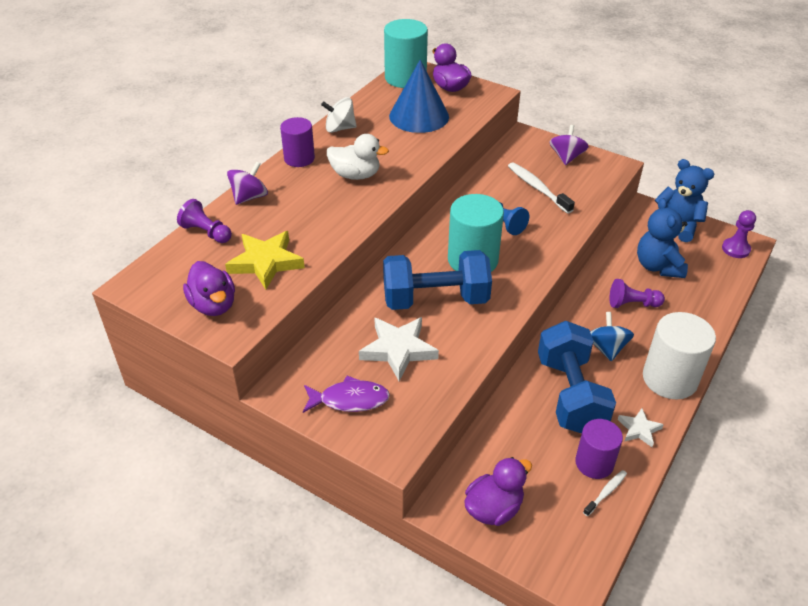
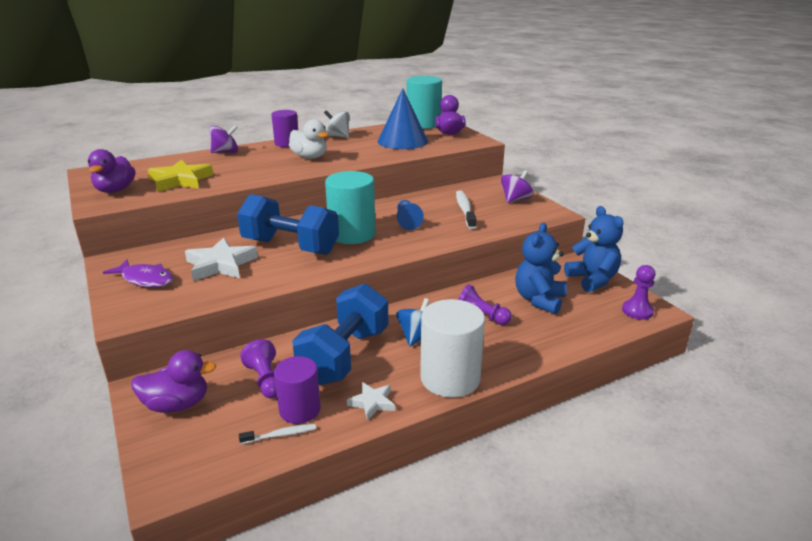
camera: 30 degrees right, 15 degrees down
purple pawn [177,199,232,243] -> purple pawn moved to [240,339,277,399]

